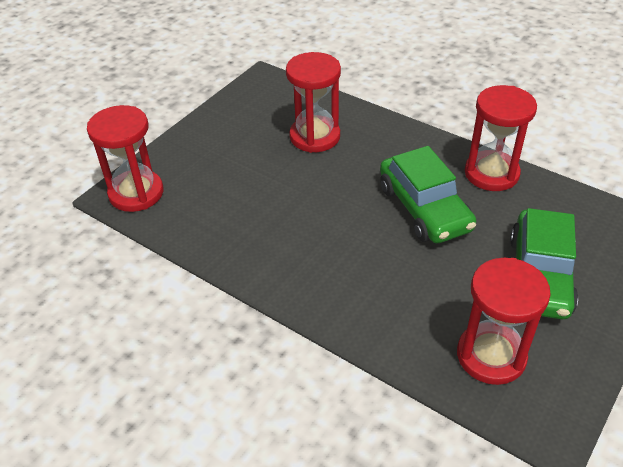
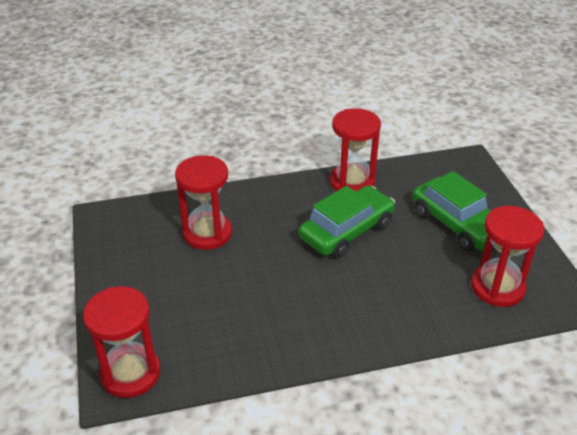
camera: 50 degrees left, 5 degrees down
green car [380,146,476,243] -> green car turned 60 degrees counterclockwise [299,185,395,258]

